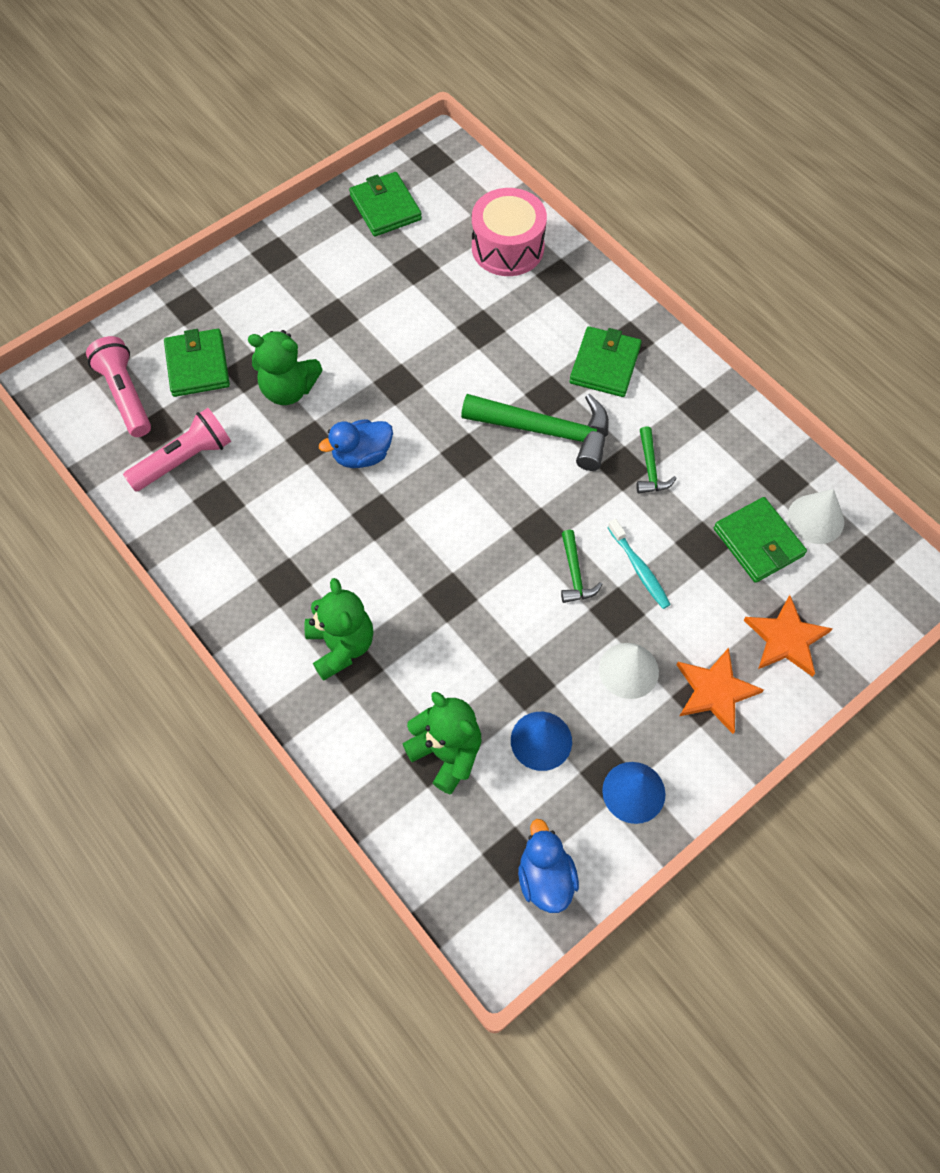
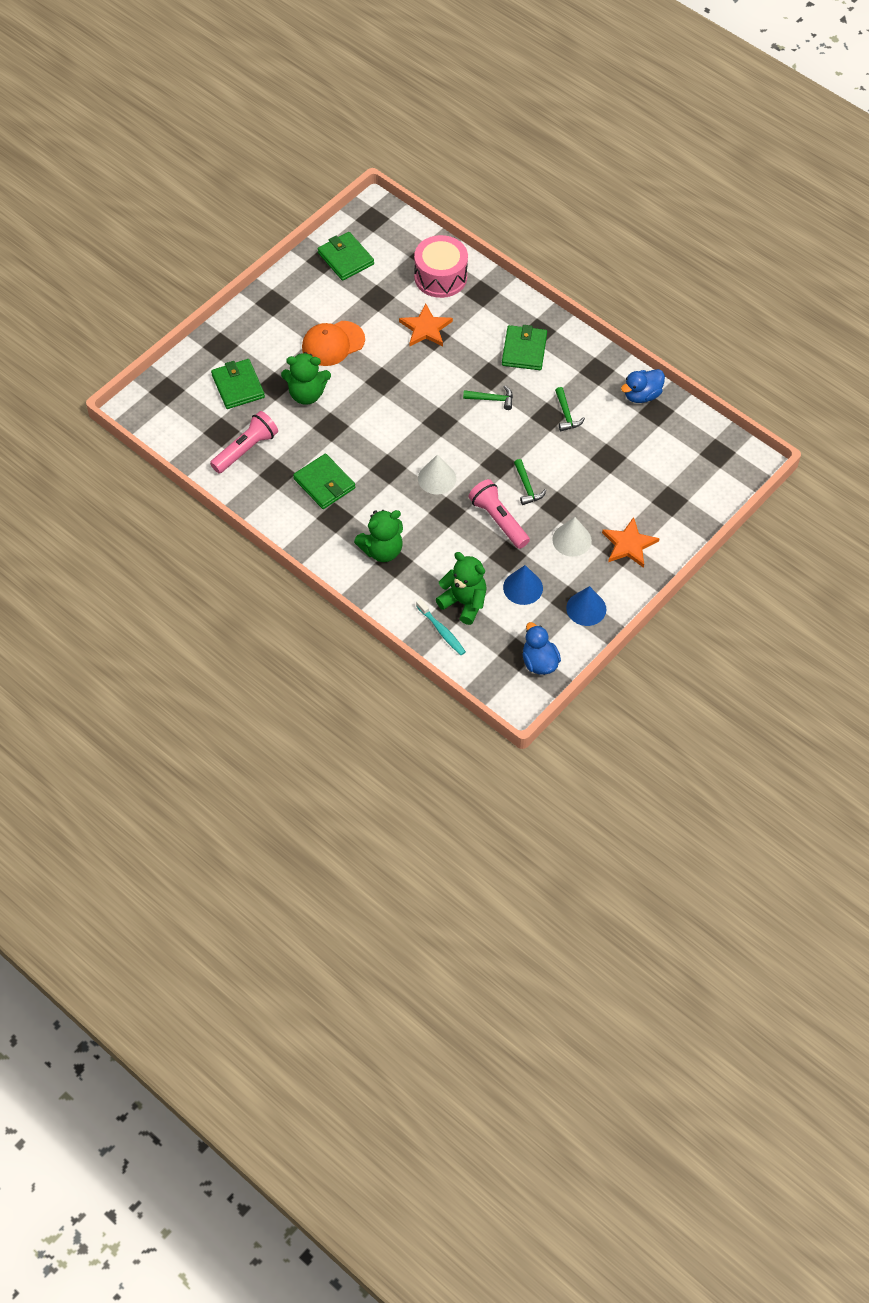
camera: 10 degrees left, 5 degrees down
pink flashlight [86,336,151,437] -> pink flashlight moved to [468,479,530,549]
green teddy bear [304,578,373,681] -> green teddy bear turned 90 degrees clockwise [354,510,403,562]
blue duck [319,419,393,468] -> blue duck moved to [621,369,665,403]
green hammer [461,394,609,471] -> green hammer [463,385,513,410], size x0.49
turquoise toothbrush [607,519,671,609] -> turquoise toothbrush moved to [416,599,466,655]
green wallet [714,497,807,583] -> green wallet moved to [293,454,355,509]
orange star [744,595,833,677] -> orange star moved to [399,303,453,347]
white cone [788,489,844,544] -> white cone moved to [418,454,456,494]
none -> orange cap [302,321,365,366]

